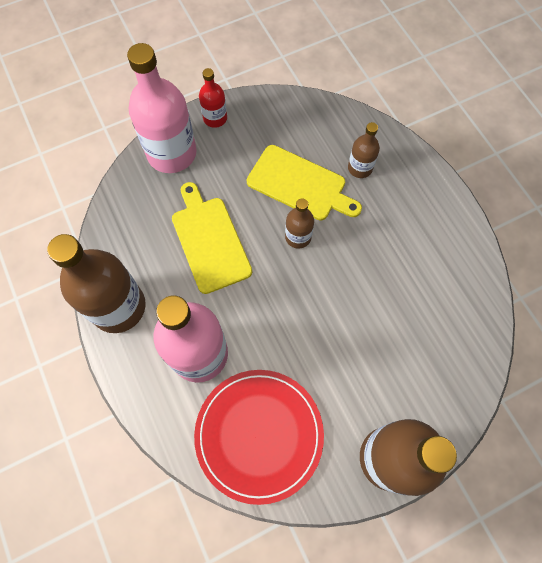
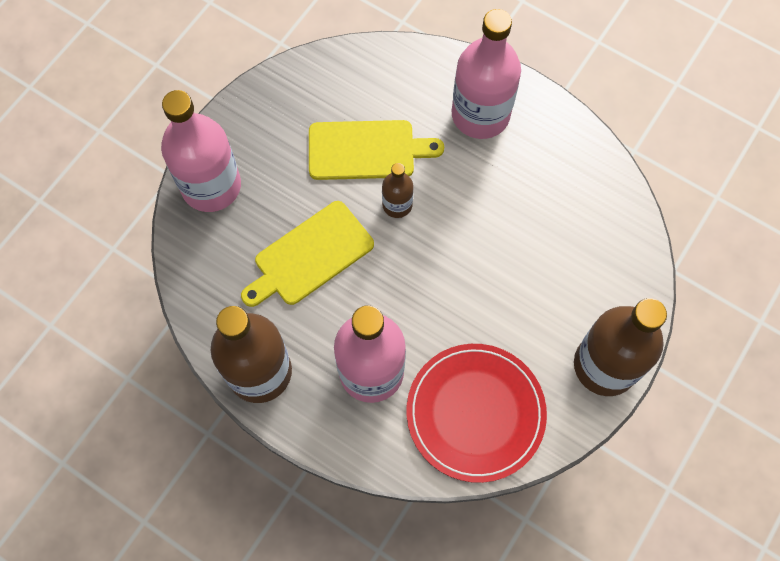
camera: 30 degrees left, 0 degrees up
yellow cutting board [172,182,252,294] -> yellow cutting board turned 75 degrees counterclockwise [241,201,374,307]
red bottle [199,68,227,128] -> none
brown bottle [348,122,380,178] -> none
none -> pink bottle [452,9,521,139]

